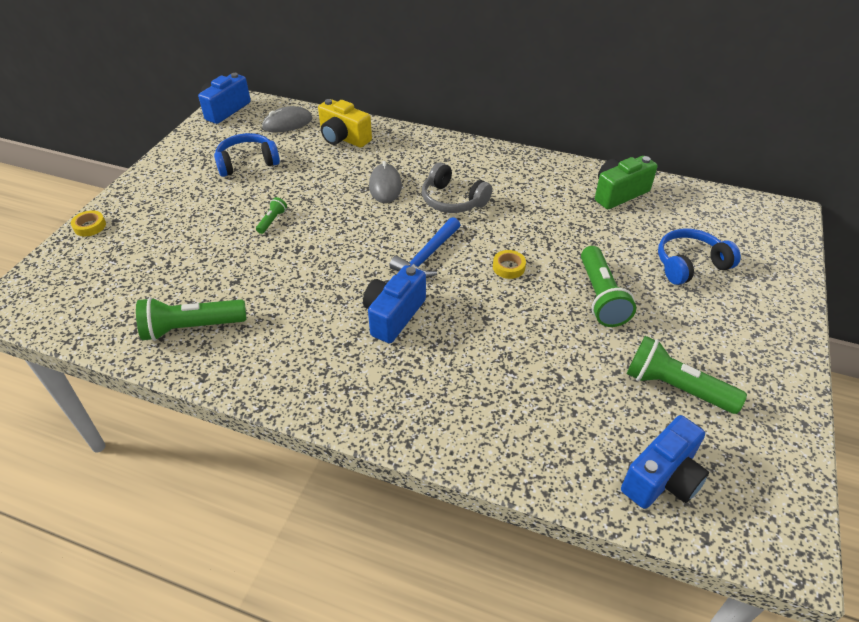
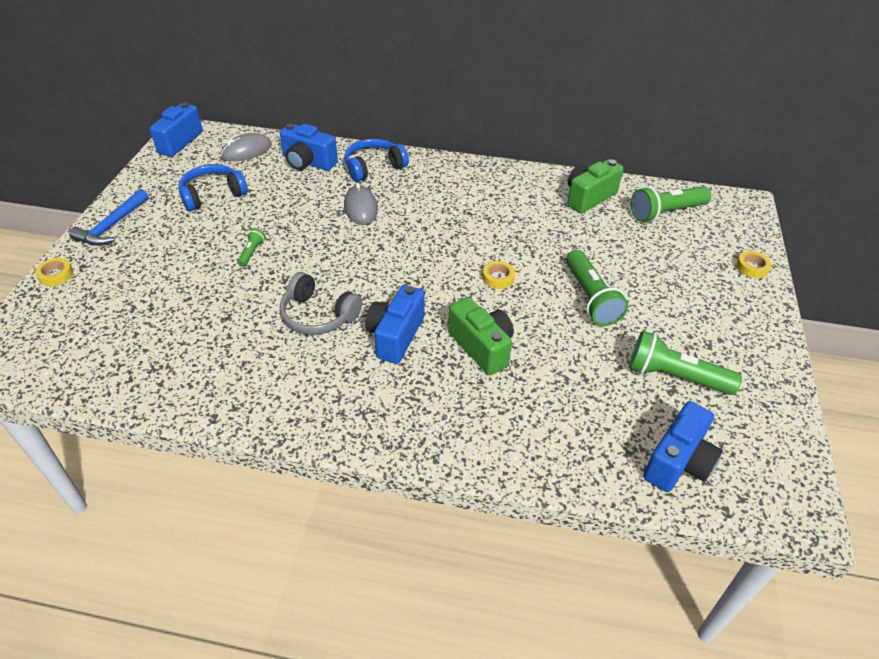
camera: 10 degrees left, 0 degrees up
green flashlight [136,297,247,341] -> green flashlight moved to [631,186,711,222]
yellow camera [318,99,372,148] -> blue camera [280,123,338,171]
blue hammer [390,217,460,278] -> blue hammer moved to [69,189,149,246]
grey headphones [422,162,492,213] -> grey headphones moved to [280,272,362,335]
blue headphones [658,229,741,285] -> blue headphones moved to [344,139,409,182]
none -> green camera [448,297,514,375]
none -> yellow tape [736,251,772,278]

